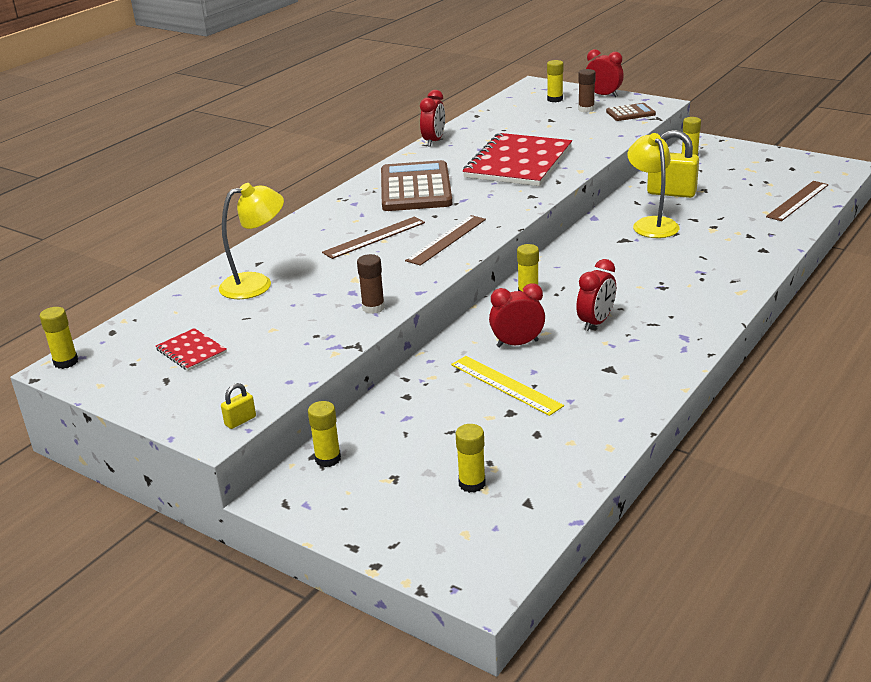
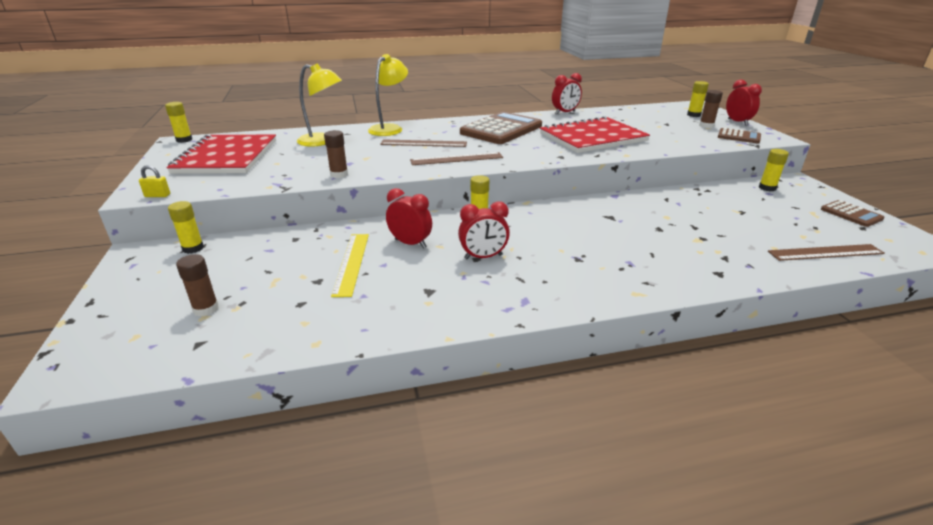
camera: 40 degrees right, 0 degrees up
red notebook [156,328,227,371] -> red notebook [166,135,276,174], size x2.30
yellow glue stick [455,424,485,493] -> brown glue stick [176,254,219,316]
yellow lamp [628,133,680,238] -> yellow lamp moved to [368,54,408,136]
yellow padlock [647,130,699,198] -> none
none -> brown calculator [821,200,884,227]

